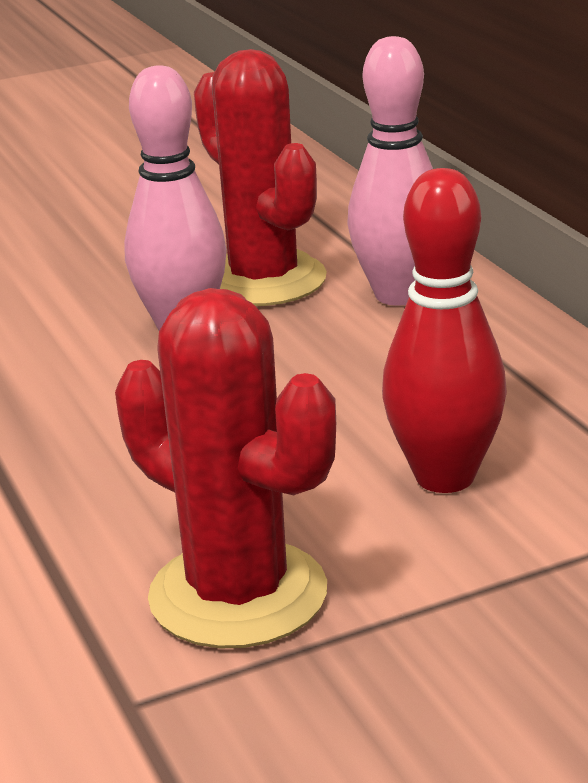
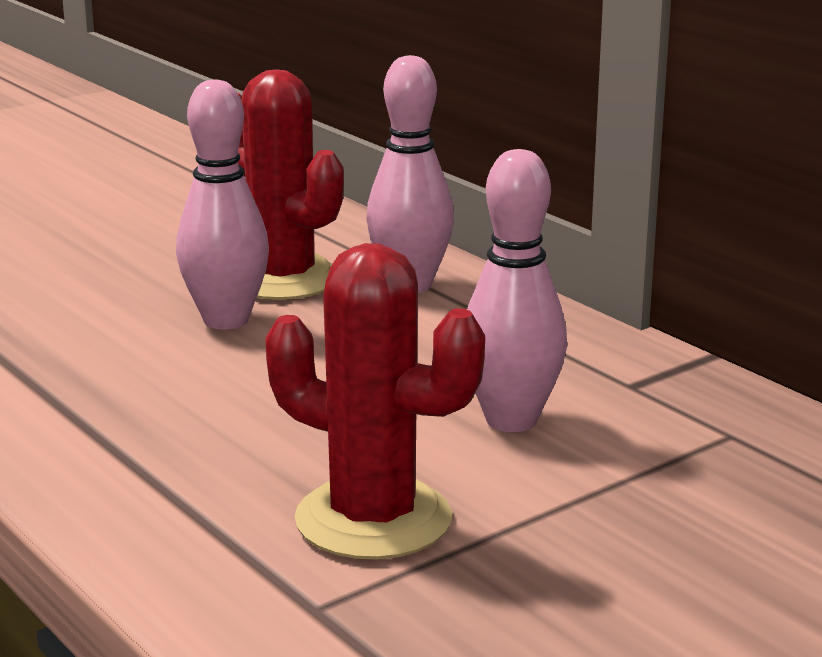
camera: 15 degrees left, 5 degrees down
red bowling pin [382,168,507,493] -> pink bowling pin [467,149,567,432]

